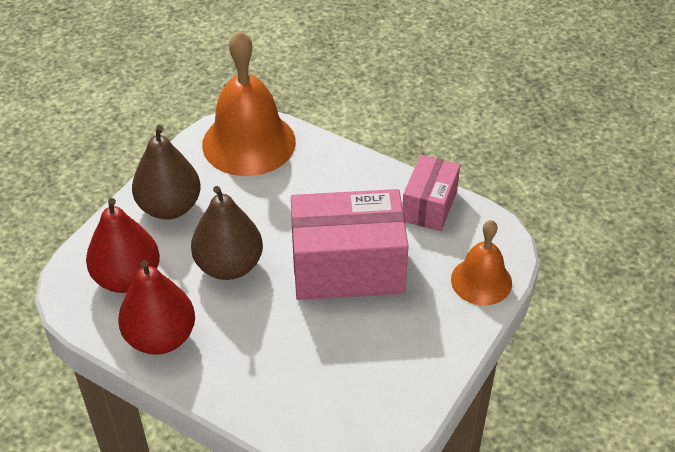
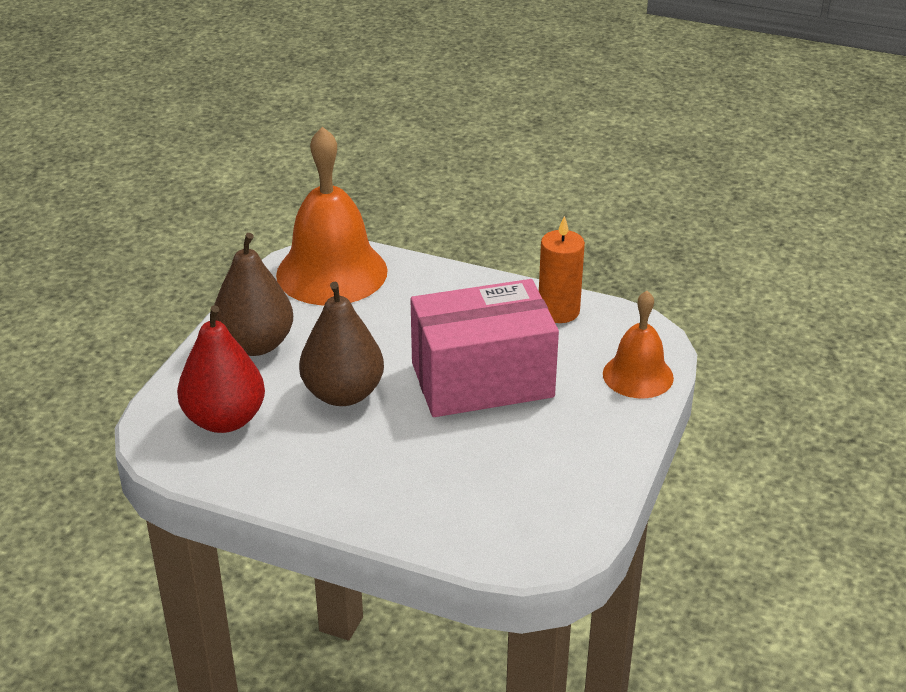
camera: 10 degrees left, 10 degrees down
red pear [118,260,195,355] -> none
pink box [402,155,460,231] -> orange candle [539,216,585,323]

